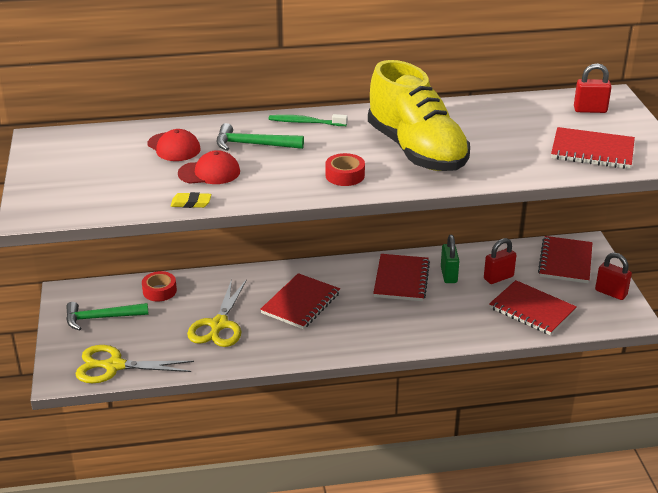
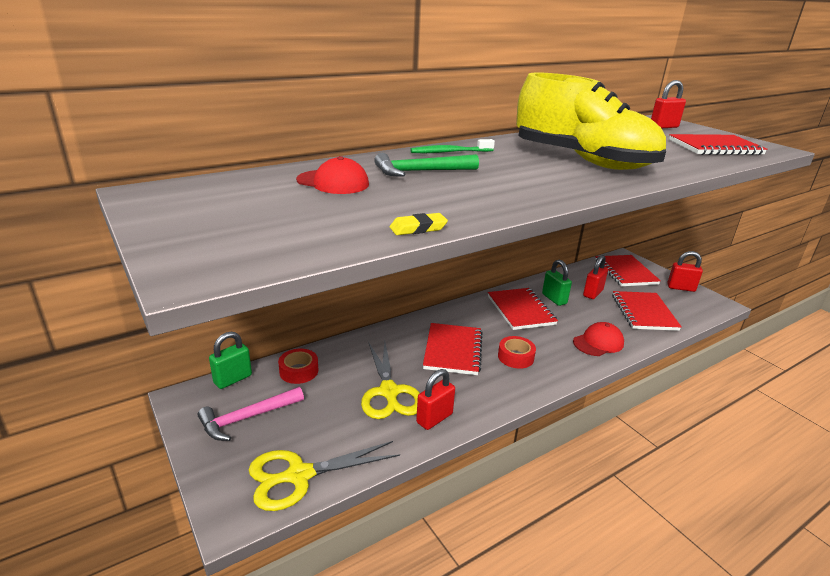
camera: 25 degrees left, 5 degrees down
green hammer [66,302,148,330] -> pink hammer [198,387,304,441]
red cap [178,150,240,184] -> red cap moved to [573,322,624,356]
red tape [325,153,365,186] -> red tape moved to [498,336,536,369]
red notebook [489,280,577,335] -> red notebook turned 75 degrees clockwise [612,291,682,331]
none -> green padlock [209,332,252,389]
none -> red padlock [416,369,455,430]

